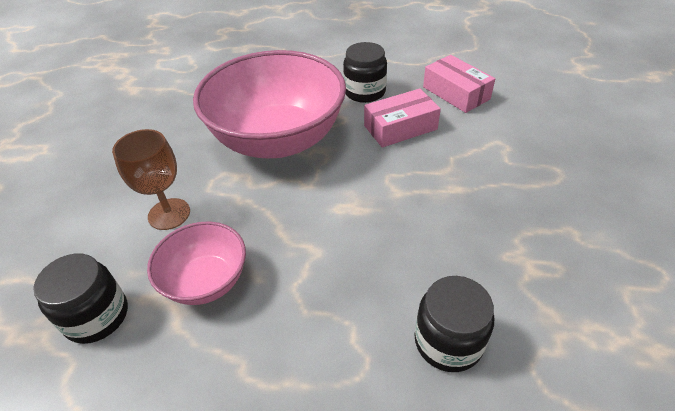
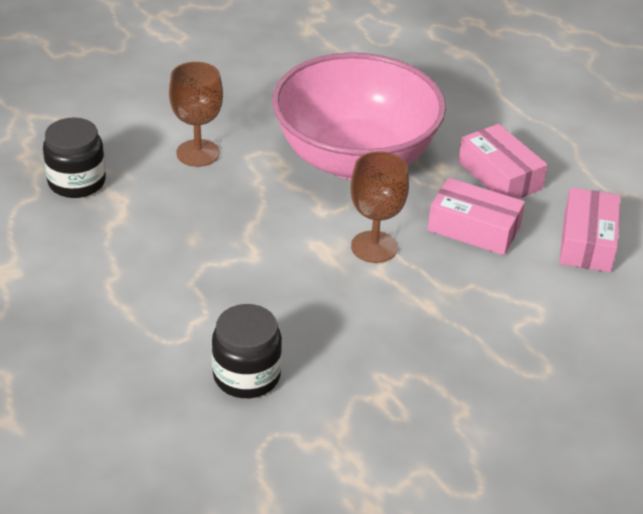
camera: 45 degrees right, 5 degrees down
pink bowl [147,222,246,305] -> none
black jar [343,42,387,103] -> pink box [458,124,547,199]
none -> brown goblet [351,151,409,263]

